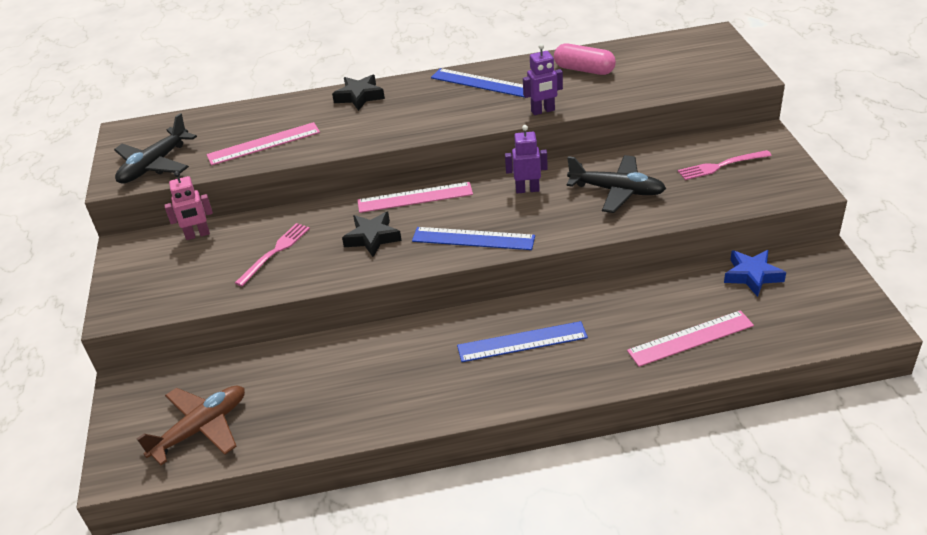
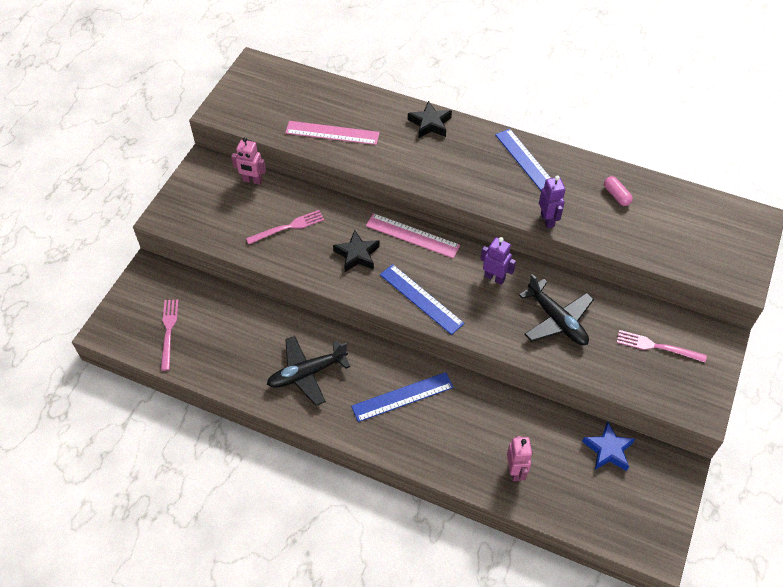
camera: 30 degrees right, 15 degrees up
black plane [114,113,197,184] -> black plane moved to [267,336,351,406]
brown plane [137,386,245,465] -> pink fork [161,299,179,371]
blue ruler [457,321,588,362] -> blue ruler turned 45 degrees counterclockwise [351,372,454,422]
purple robot [523,44,563,115] -> purple robot turned 120 degrees counterclockwise [539,175,565,228]
pink capsule [554,44,616,75] -> pink capsule [604,176,633,206], size x0.63
pink ruler [627,310,754,367] -> pink robot [507,436,532,481]

